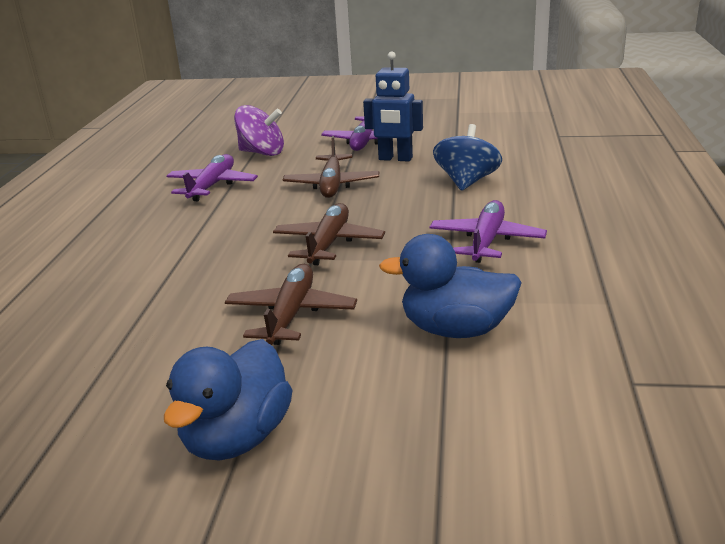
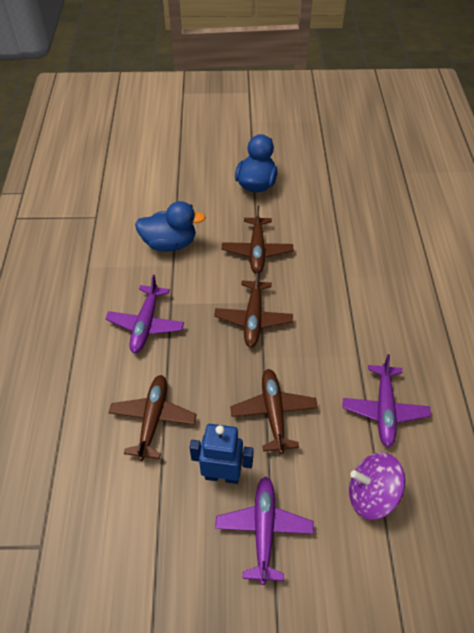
camera: 170 degrees right, 25 degrees up
blue spinning top [433,124,502,191] -> brown plane [109,375,197,461]

